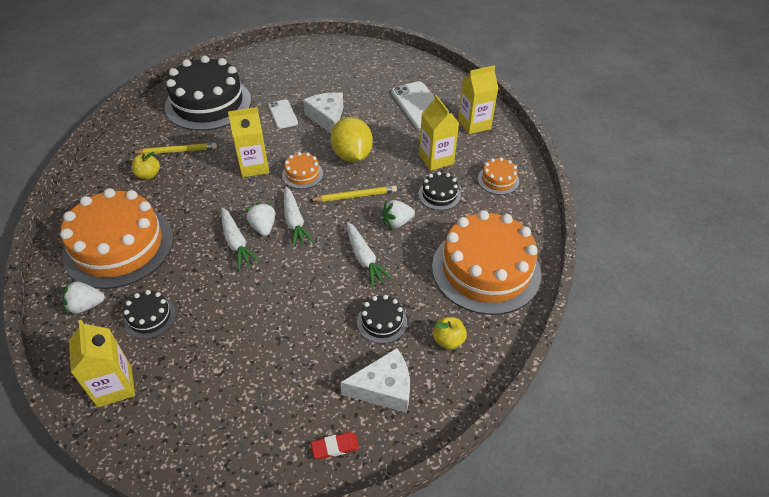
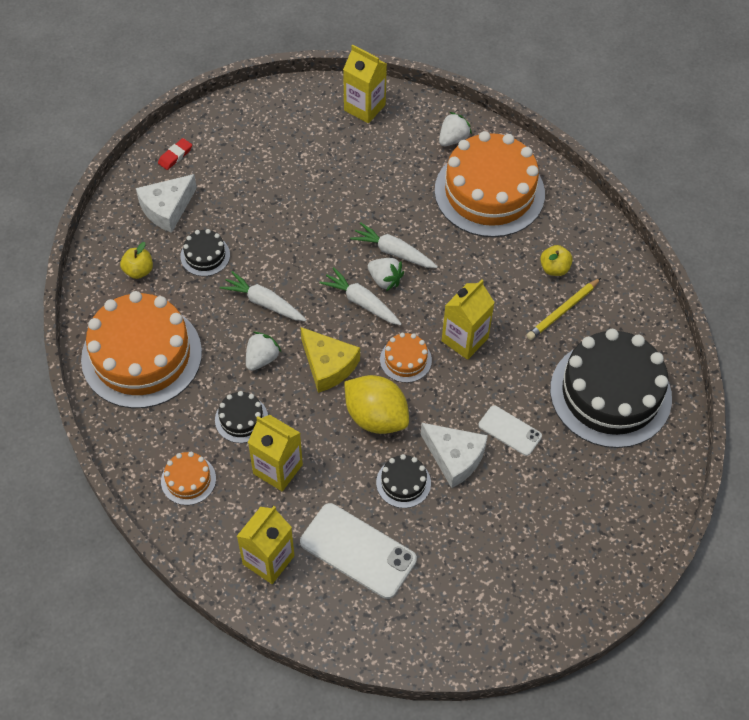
camera: 145 degrees right, 10 degrees up
black cake [124,290,176,339] -> black cake moved to [376,454,431,508]
yellow pencil [309,185,397,202] -> yellow cheese [301,327,360,393]

